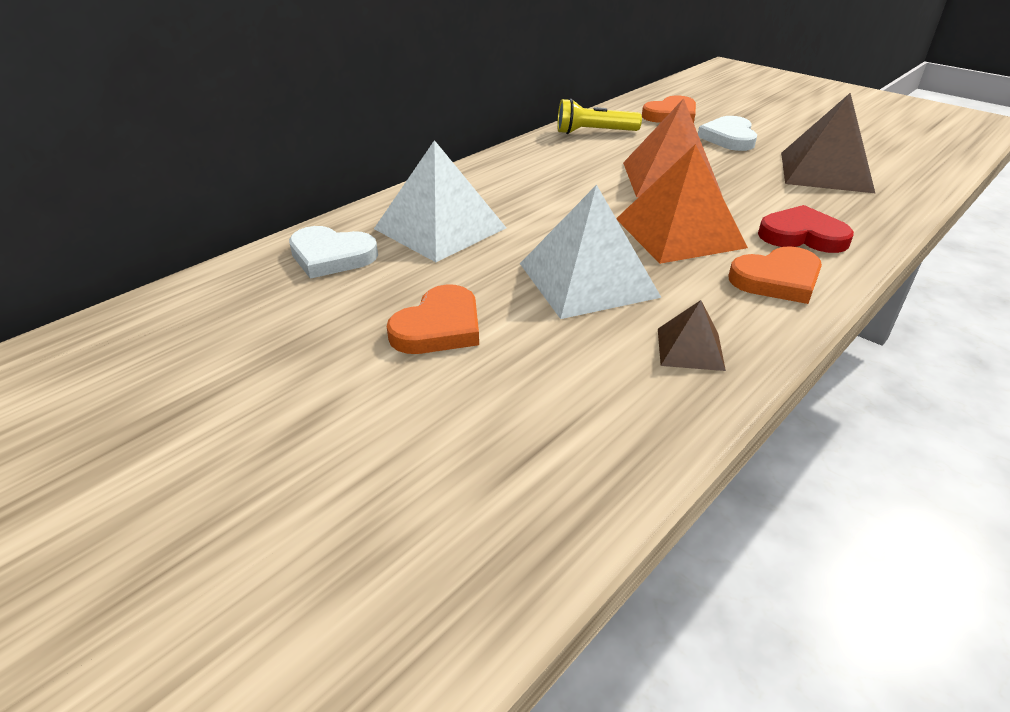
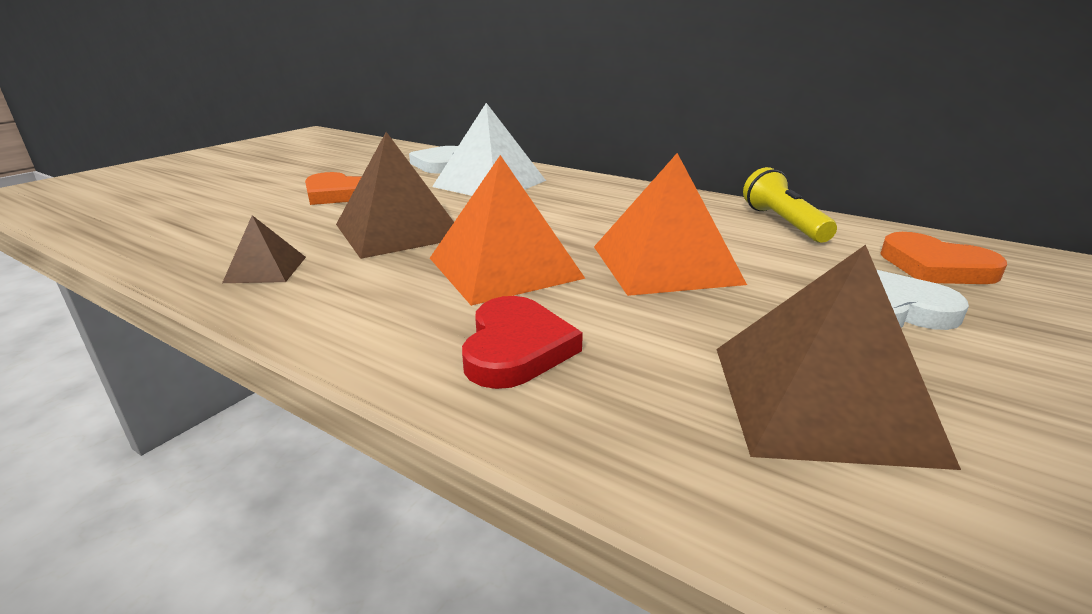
camera: 80 degrees right, 10 degrees down
white pyramid [520,185,662,319] -> brown pyramid [336,132,454,259]
orange heart [729,246,822,304] -> none

